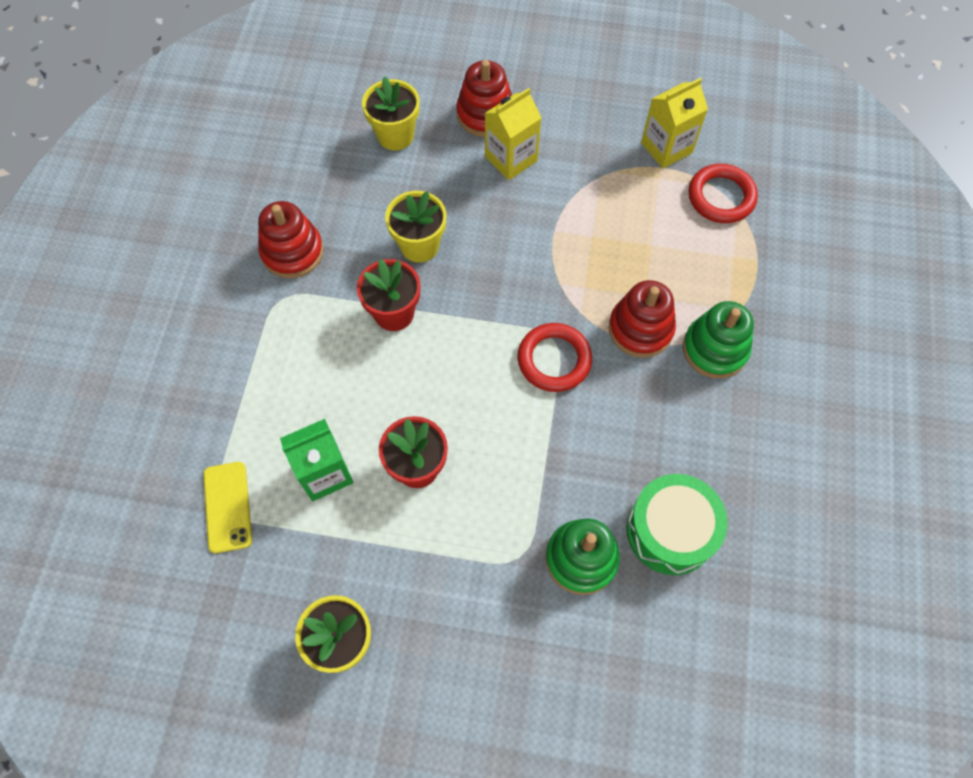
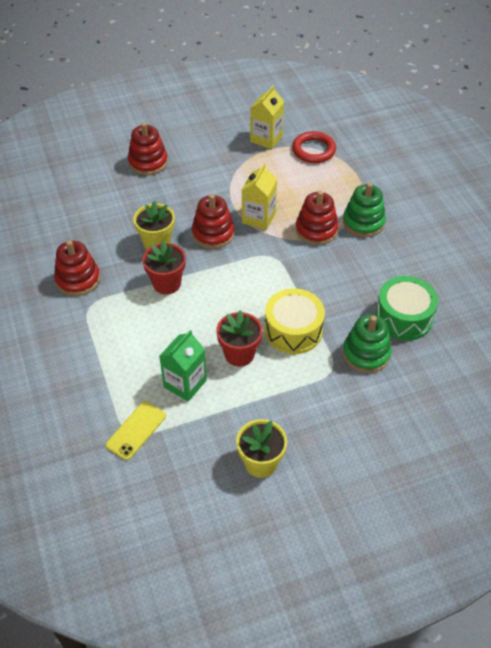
camera: 30 degrees left, 15 degrees down
yellow phone [203,462,252,553] -> yellow phone turned 75 degrees clockwise [106,401,166,460]
yellow flower pot [362,76,419,151] -> none
yellow carton [485,88,541,180] -> yellow carton moved to [242,163,277,230]
red ring [517,323,592,392] -> none
none -> red stacking toy [192,194,235,249]
none -> yellow drum [265,288,325,354]

